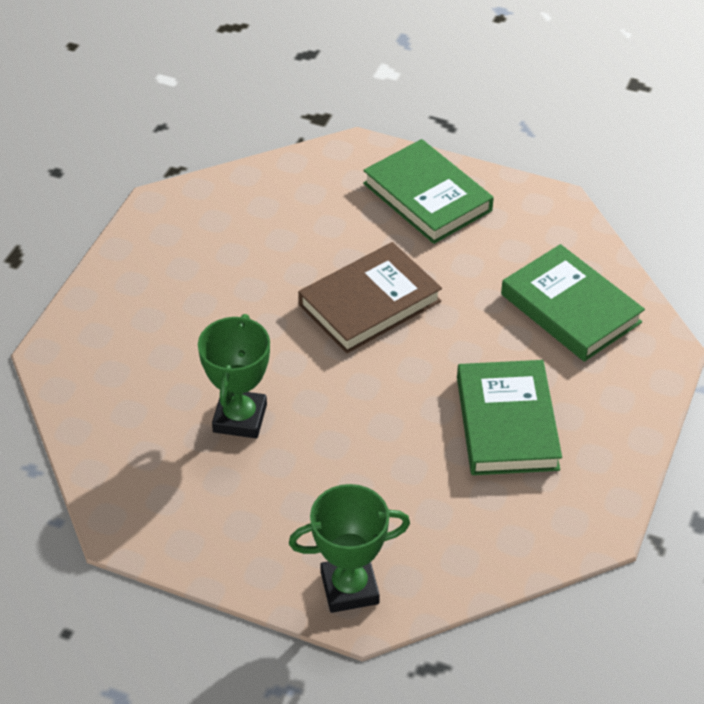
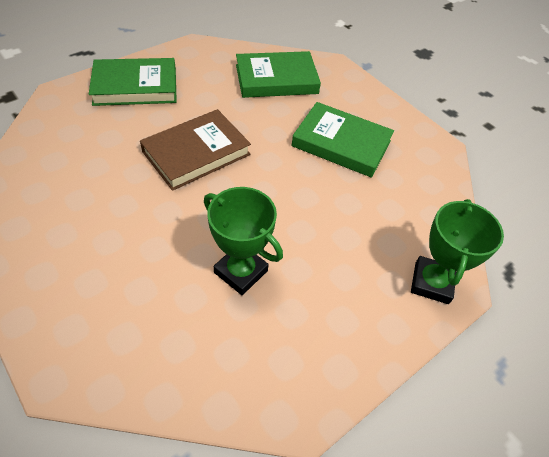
camera: 65 degrees left, 5 degrees up
brown book [298,242,442,353] -> brown book turned 60 degrees clockwise [140,109,251,191]

